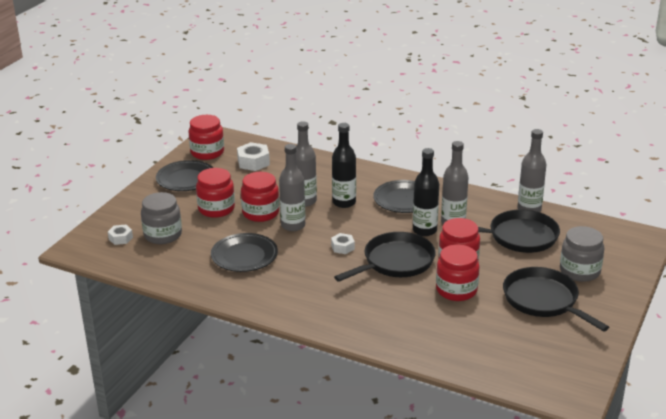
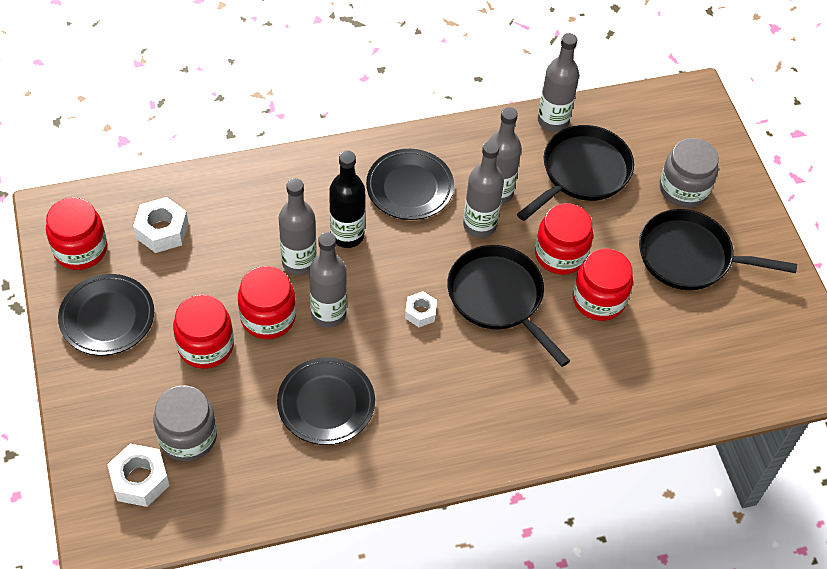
camera: 45 degrees left, 25 degrees up
white nut [108,225,133,245] -> white nut [107,444,170,507], size x1.62
black pan [334,232,436,282] -> black pan turned 45 degrees counterclockwise [447,245,570,367]
black bottle [413,148,439,236] -> grey bottle [463,141,504,238]

